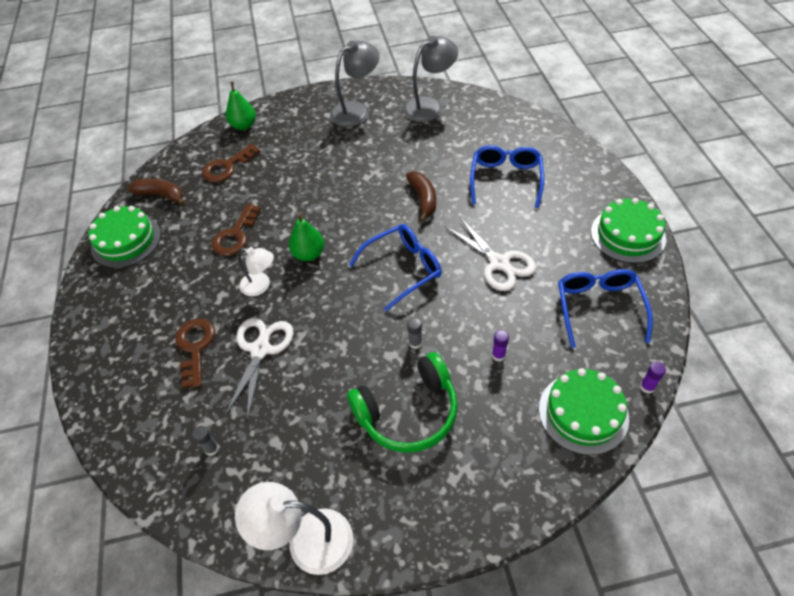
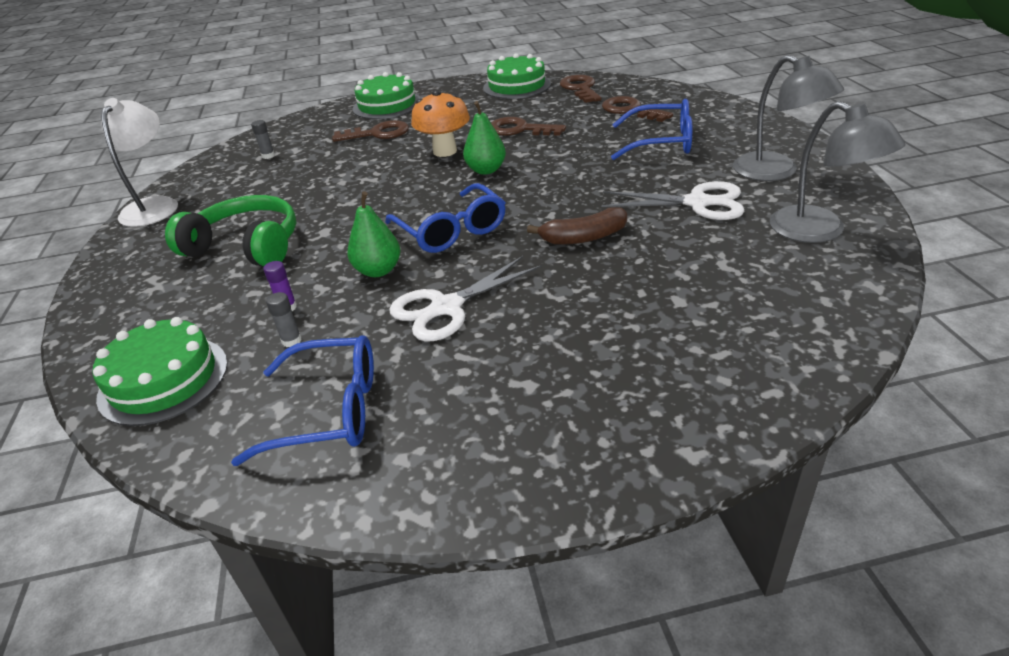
camera: 90 degrees right, 15 degrees down
brown banana [128,179,185,206] -> brown key [560,75,602,103]
white scissors [224,318,294,421] -> white scissors moved to [601,181,745,220]
green pear [226,82,256,130] -> green pear moved to [347,191,400,277]
white lamp [238,247,274,296] -> orange mushroom [411,90,470,157]
green headphones [347,352,458,453] -> green headphones turned 135 degrees clockwise [165,195,296,267]
grey glue stick [407,318,422,349] -> grey glue stick moved to [266,292,302,347]
blue glasses [470,145,544,208] -> blue glasses moved to [611,99,692,160]
green cake [591,198,666,263] -> green cake moved to [352,72,420,119]
purple glue stick [640,362,666,394] -> none

